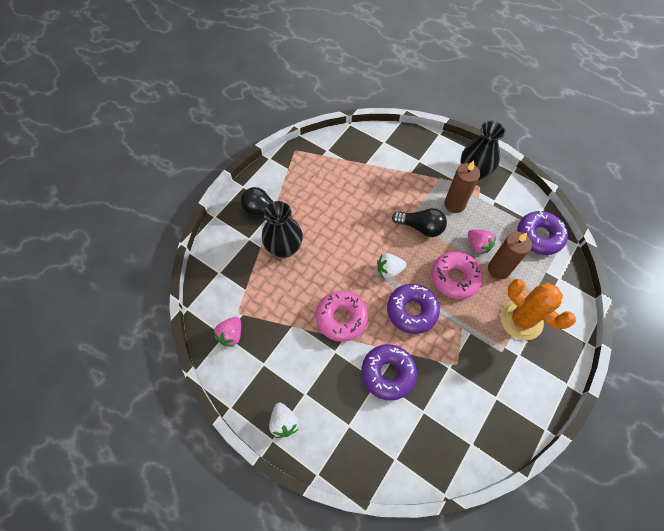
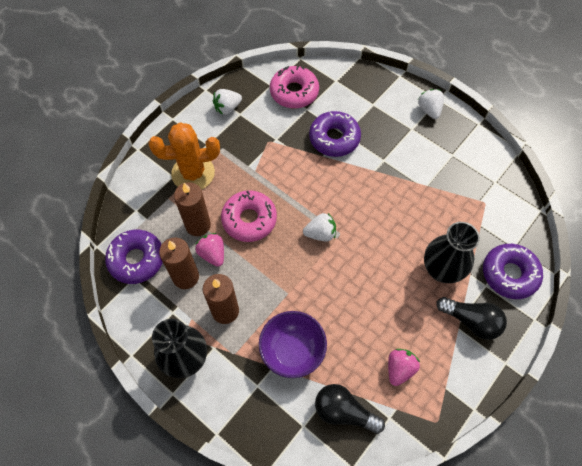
camera: 175 degrees left, 0 degrees up
pink strawberry [213,317,241,347] -> pink strawberry moved to [388,349,420,386]
pink donut [316,291,368,342] -> pink donut moved to [270,66,319,108]
purple donut [387,284,440,334] -> purple donut moved to [483,244,543,299]
black light bulb [392,208,447,237] -> black light bulb moved to [315,384,385,434]
orange cactus [501,279,576,340] -> orange cactus turned 60 degrees counterclockwise [149,122,220,190]
none -> brown candle [159,238,199,289]
none -> white strawberry [213,89,242,115]
none -> purple bowl [259,311,327,378]

